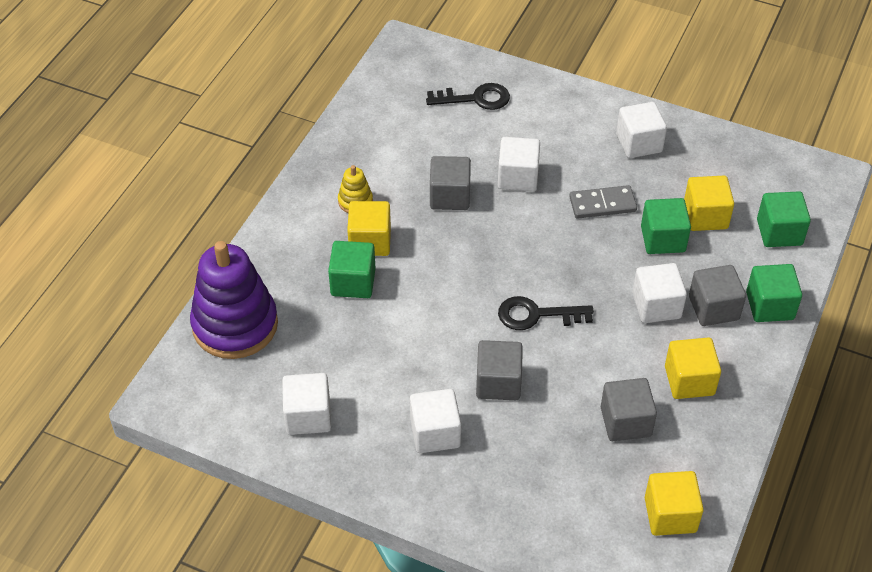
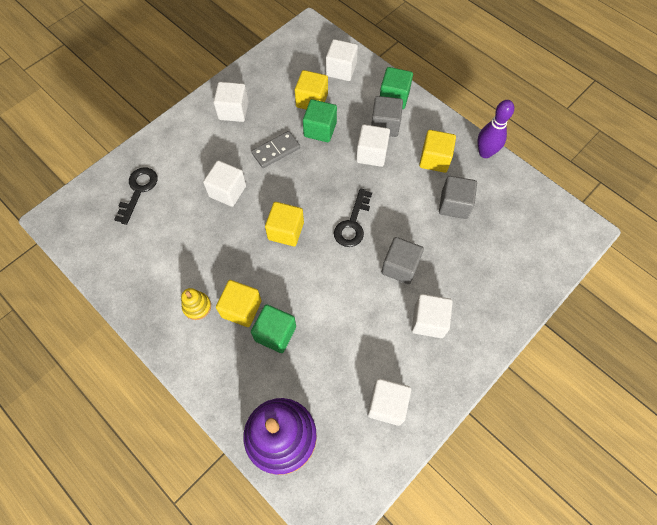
camera: 70 degrees left, 15 degrees up
grey cube [430,156,471,210] -> none
grey domino [569,185,637,219] -> grey domino turned 45 degrees clockwise [251,131,300,168]
yellow cube [645,471,704,536] -> yellow cube moved to [265,202,304,246]
green cube [757,191,811,247] -> white cube [326,39,358,81]
none -> purple bowling pin [477,100,514,158]

